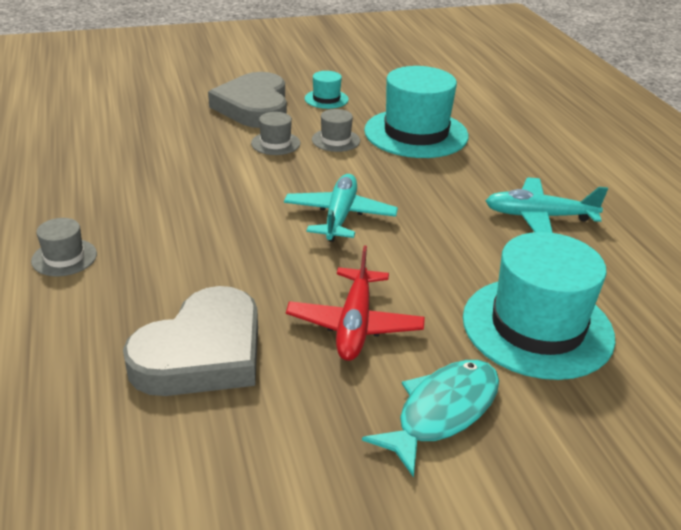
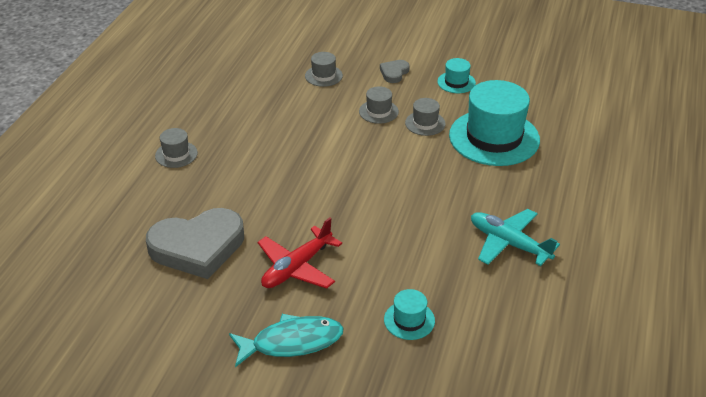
camera: 35 degrees right, 5 degrees up
grey heart [208,72,287,128] -> grey heart [380,60,410,83], size x0.44
turquoise plane [284,174,398,242] -> none
turquoise hat [463,232,615,380] -> turquoise hat [384,289,435,340], size x0.46
none -> grey hat [305,52,343,87]

